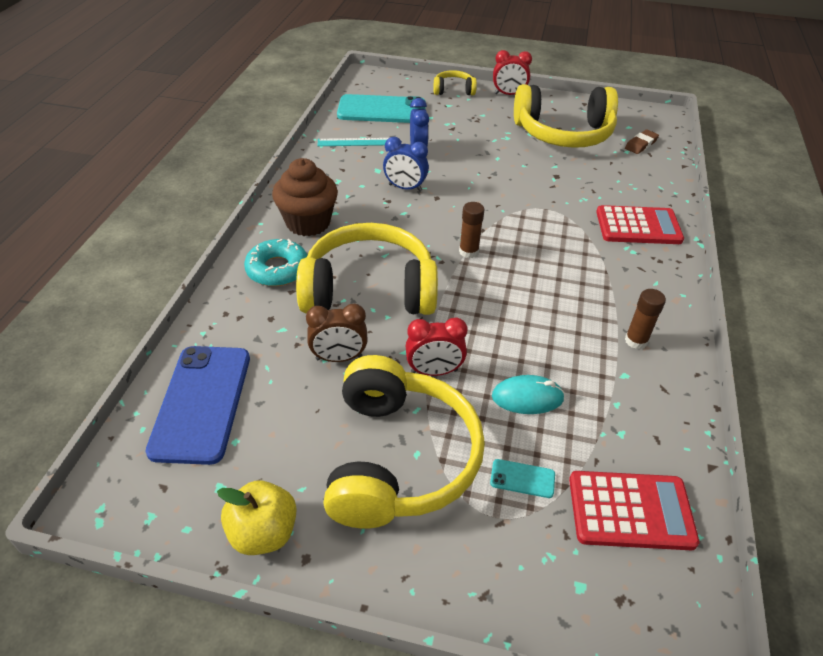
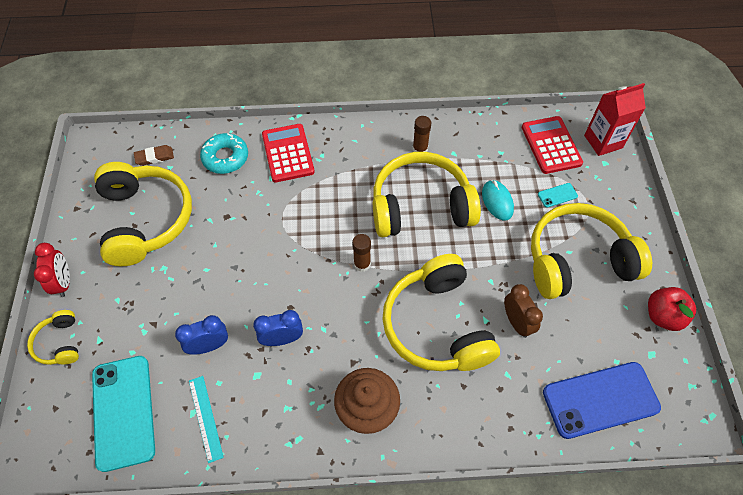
camera: 105 degrees left, 15 degrees up
yellow apple [217,481,297,555] -> red apple [648,287,696,331]
turquoise donut [244,239,307,286] -> turquoise donut moved to [200,133,248,174]
blue clock [383,137,429,192] -> blue clock turned 105 degrees counterclockwise [253,310,303,346]
red clock [405,317,467,376] -> none
turquoise phone [490,459,555,498] -> turquoise phone turned 75 degrees clockwise [538,183,578,208]
brown eraser [625,129,659,154] -> brown eraser turned 45 degrees counterclockwise [134,145,174,166]
none -> yellow headphones [373,152,481,237]
none -> red carton [584,83,646,156]

